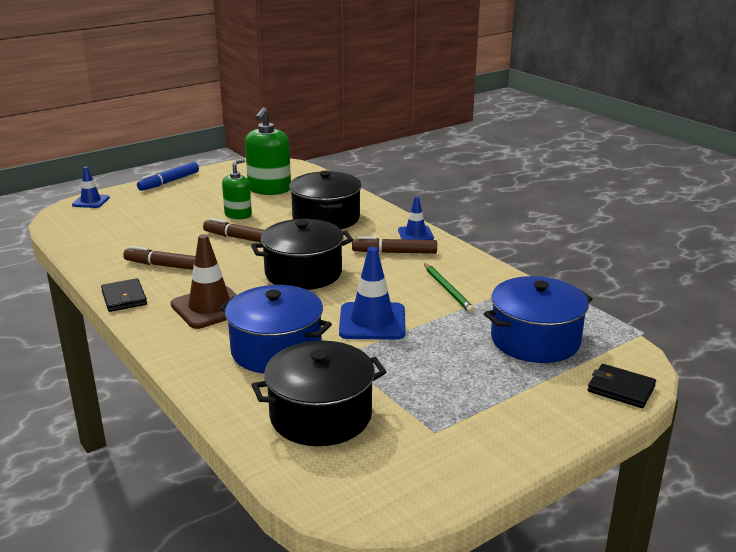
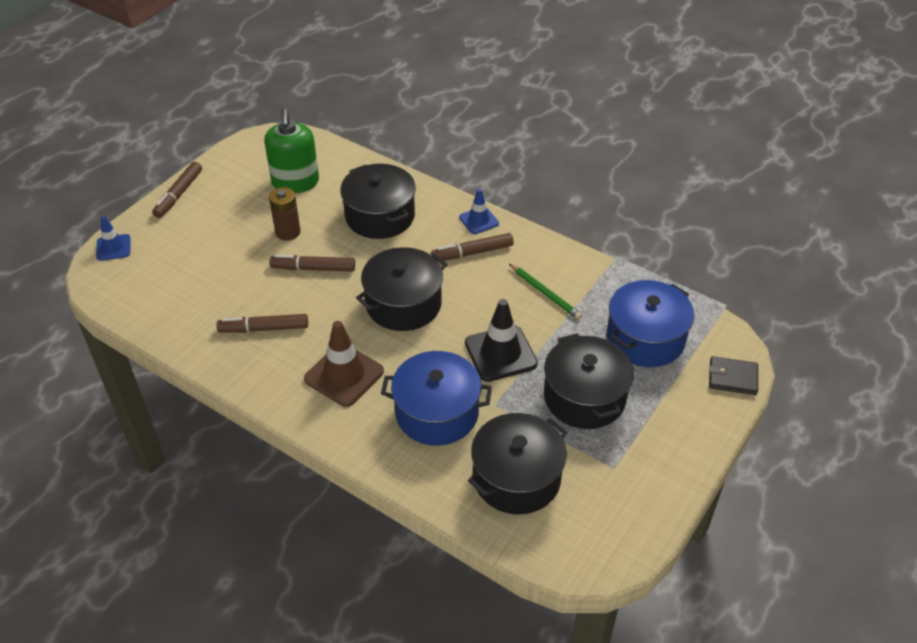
camera: 20 degrees left, 20 degrees up
black wallet [101,278,147,312] -> none
blue marker [137,162,199,191] -> brown marker [152,162,202,218]
green soap dispenser [222,159,252,219] -> brown battery [269,187,301,241]
blue traffic cone [339,247,406,340] -> black traffic cone [465,299,538,382]
none -> black pot [544,333,634,429]

